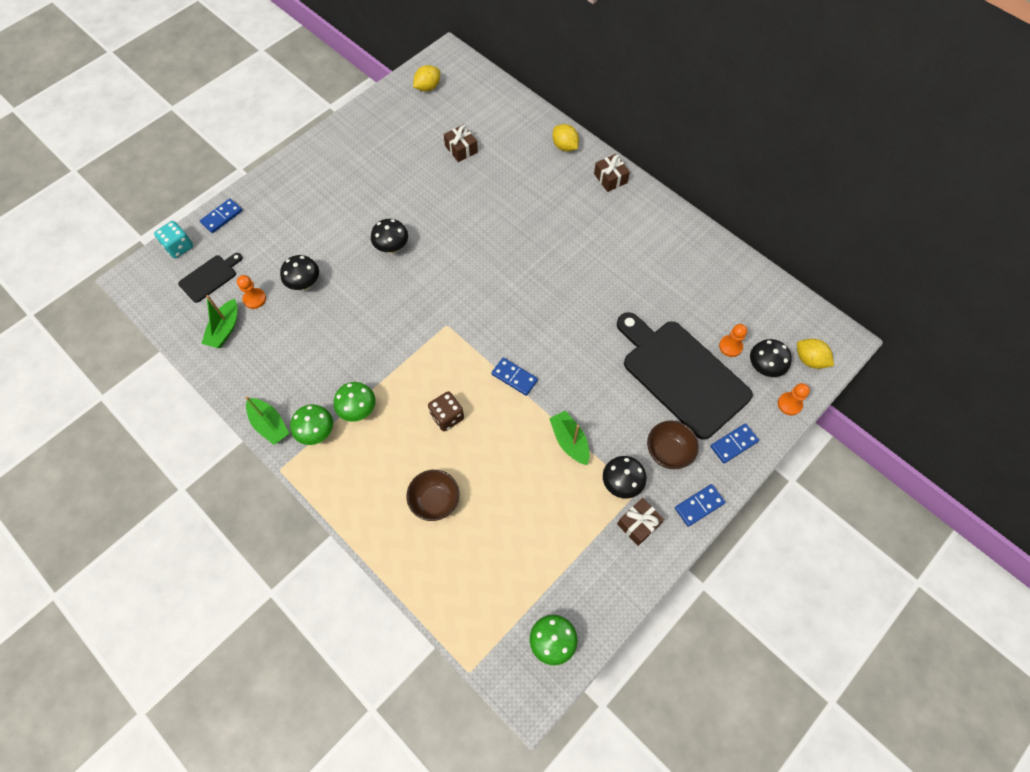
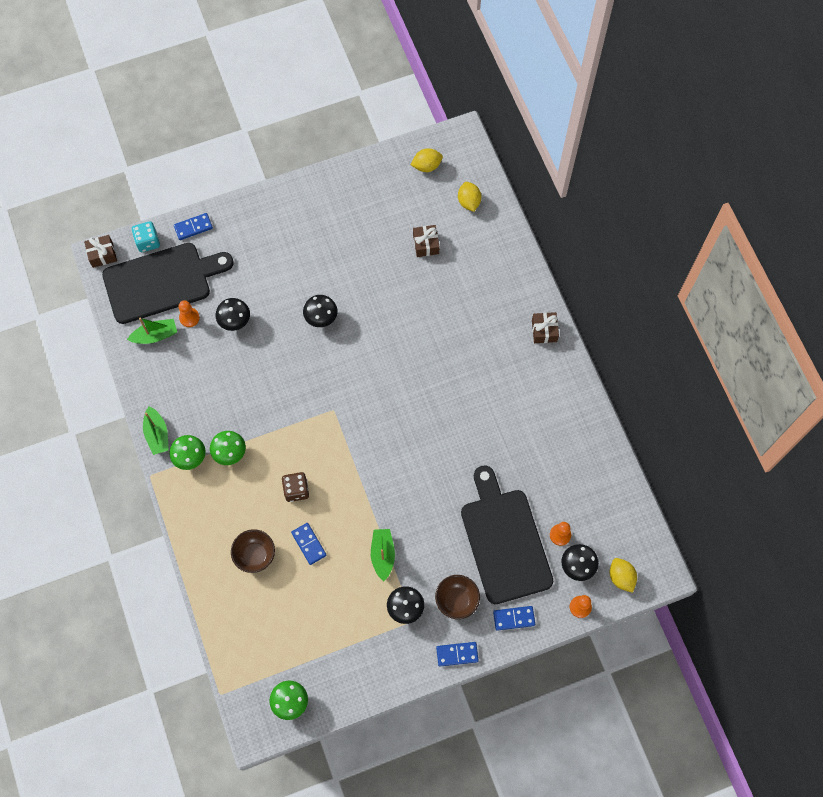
camera: 25 degrees right, 5 degrees up
black cutting board [178,253,242,303] -> black cutting board [102,243,234,324], size x2.16
green boat [201,295,237,348] -> green boat turned 150 degrees counterclockwise [127,318,177,344]
blue domino [491,358,538,396] -> blue domino moved to [291,523,327,565]
yellow lemon [552,124,579,152] -> yellow lemon moved to [458,182,481,212]
brown gift [617,498,664,546] -> brown gift moved to [84,235,117,268]

